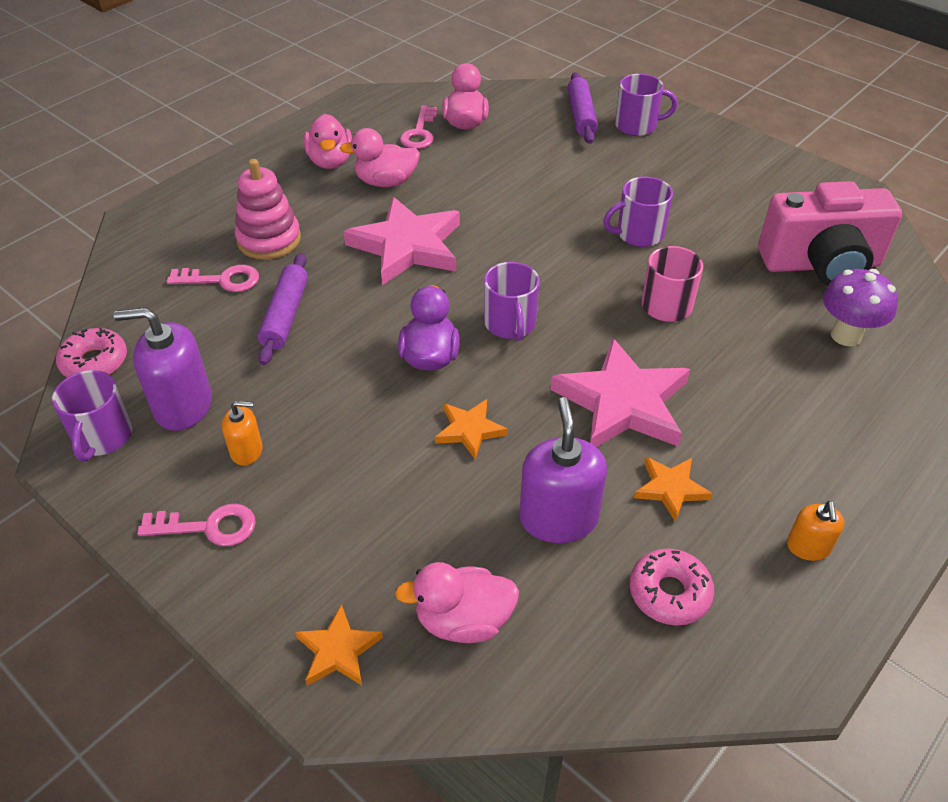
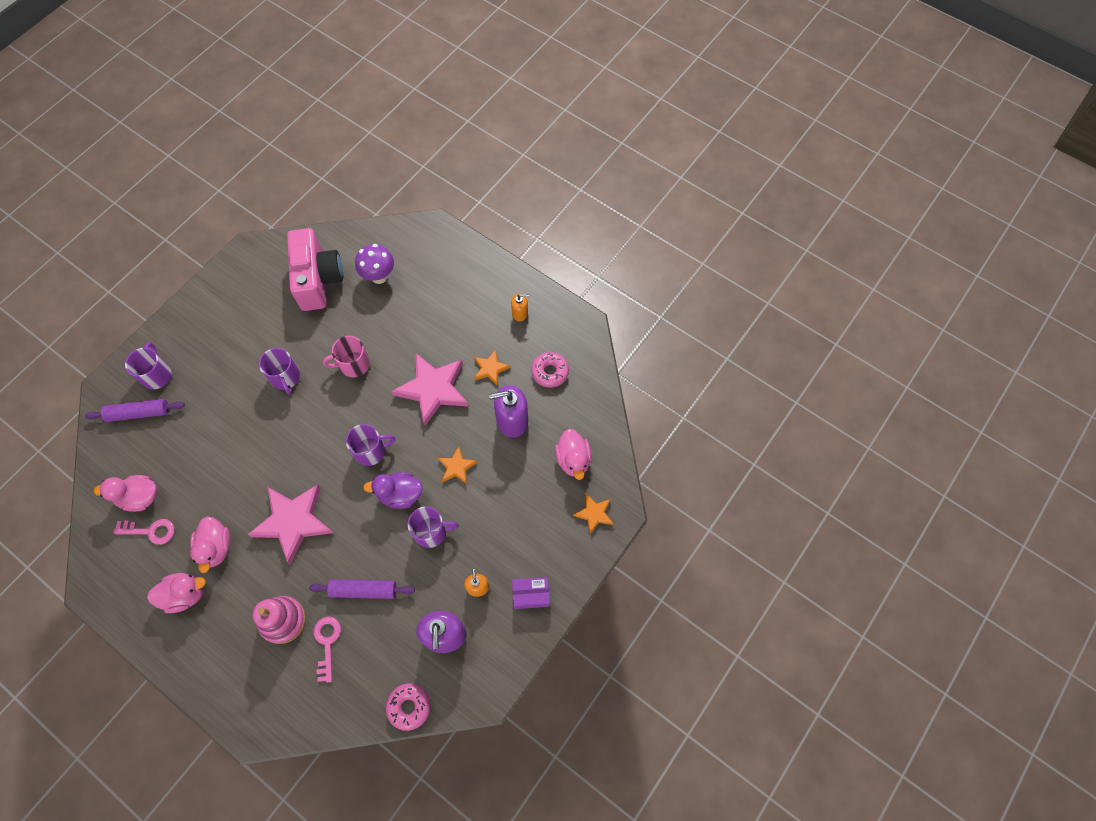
camera: 95 degrees left, 20 degrees up
purple mug [52,370,133,461] -> purple mug moved to [408,506,459,548]
pink key [137,504,256,546] -> purple box [512,577,550,609]

